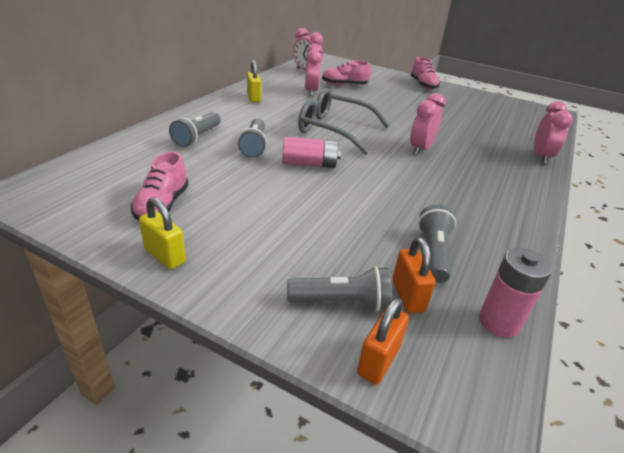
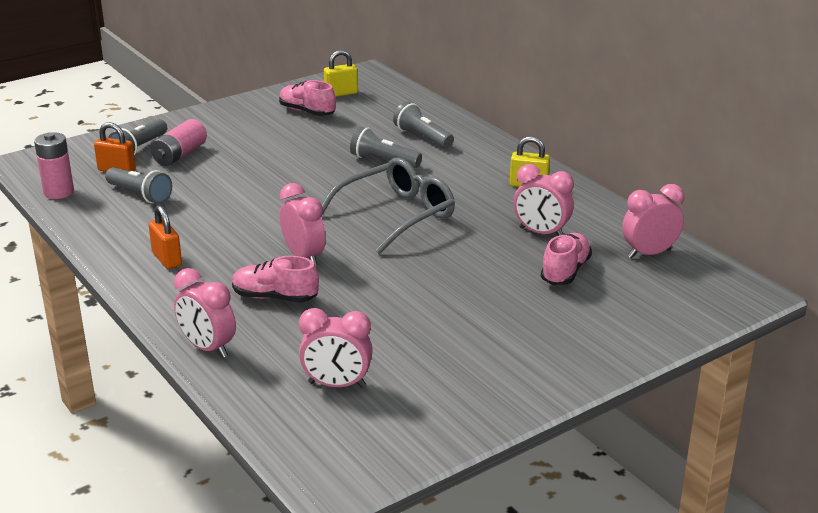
camera: 120 degrees right, 5 degrees down
yellow padlock [139,197,186,269] -> yellow padlock moved to [324,50,358,97]
pink battery [282,137,341,168] -> pink battery moved to [150,119,207,166]
orange padlock [357,298,409,384] -> orange padlock moved to [148,205,182,269]
pink shoe [411,57,440,90] -> pink shoe moved to [232,256,319,303]
none -> pink clock [299,308,373,388]

